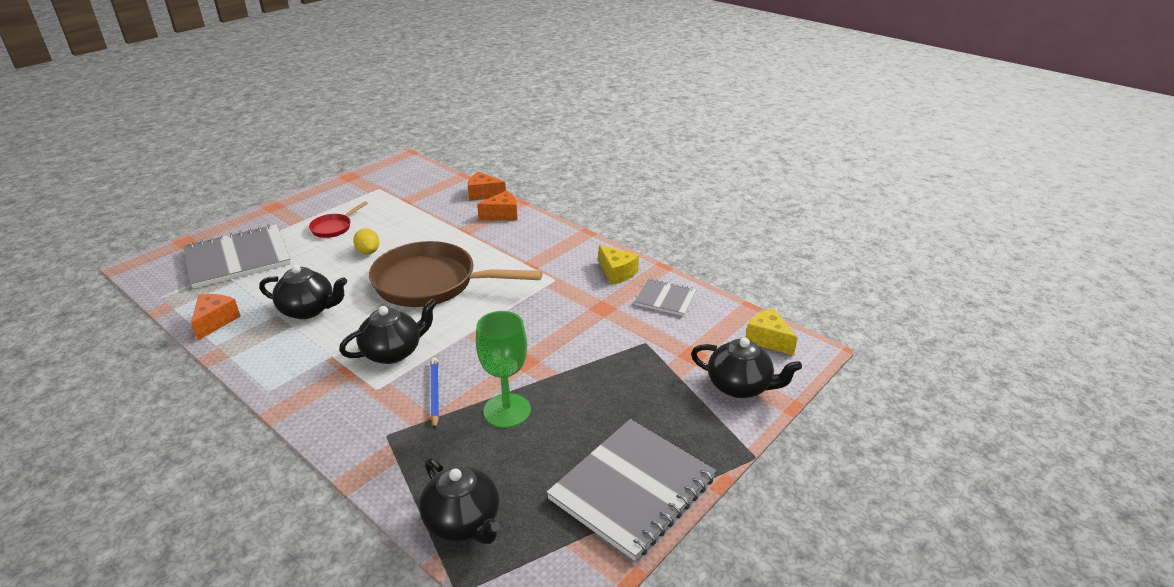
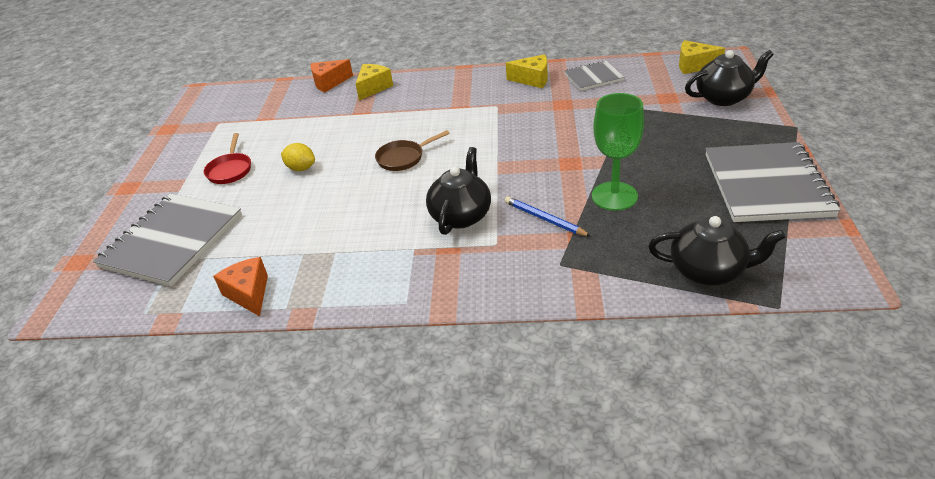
camera: 35 degrees left, 5 degrees up
black teapot [259,265,347,319] -> none
brown pan [369,241,543,307] -> brown pan [375,130,450,171], size x0.44
orange cheese [477,191,518,221] -> yellow cheese [356,64,393,100]

